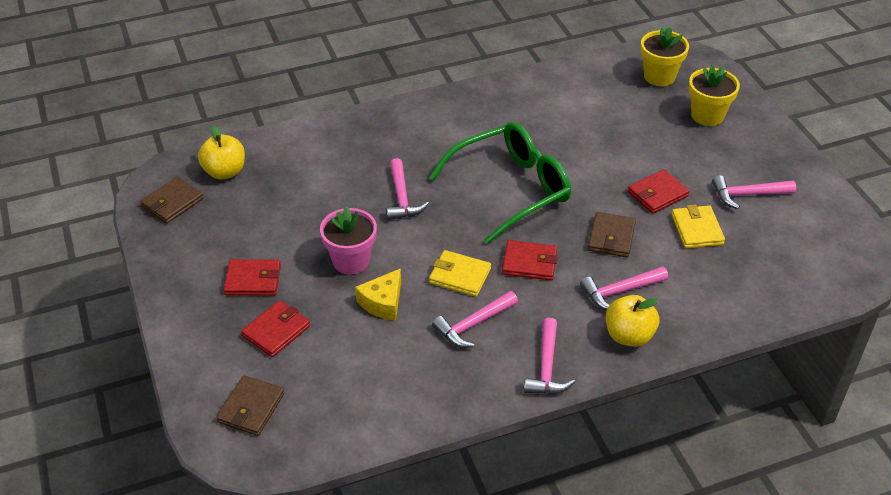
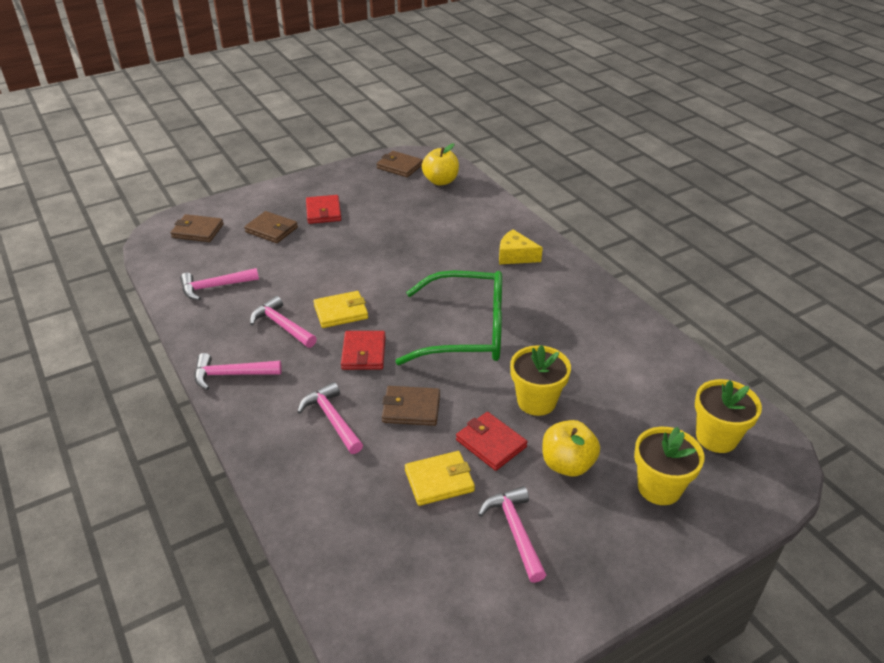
camera: 80 degrees right, 5 degrees down
red wallet [241,300,310,357] -> brown wallet [244,211,298,243]
pink flower pot [320,206,377,275] -> none
yellow cheese [355,268,401,320] -> yellow cheese moved to [499,229,543,265]
pink hammer [386,158,429,220] -> pink hammer moved to [180,268,259,300]
green glasses [429,122,571,244] -> green glasses turned 45 degrees counterclockwise [395,270,502,365]
yellow wallet [429,250,491,297] -> yellow wallet turned 60 degrees clockwise [314,291,368,328]
yellow apple [606,295,659,347] -> yellow apple moved to [542,420,600,476]
none -> yellow flower pot [510,345,571,416]

